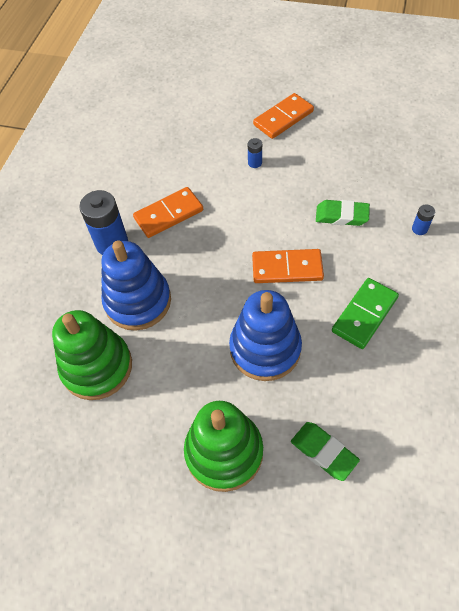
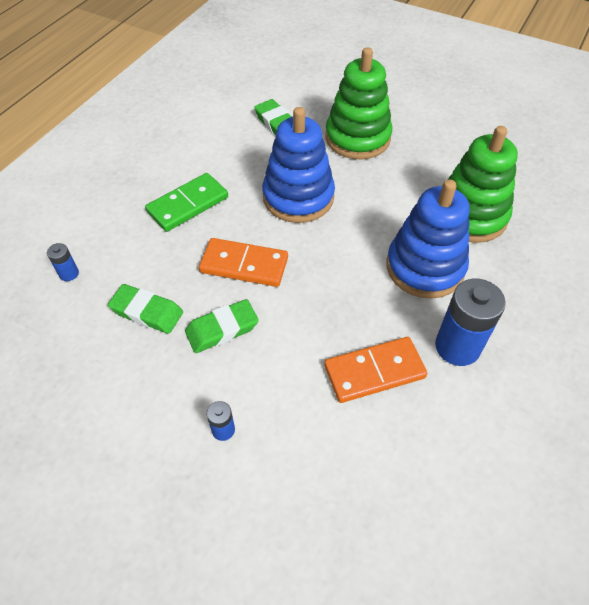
camera: 170 degrees left, 5 degrees down
orange domino [253,93,314,139] -> none
none -> green eraser [185,299,259,353]

